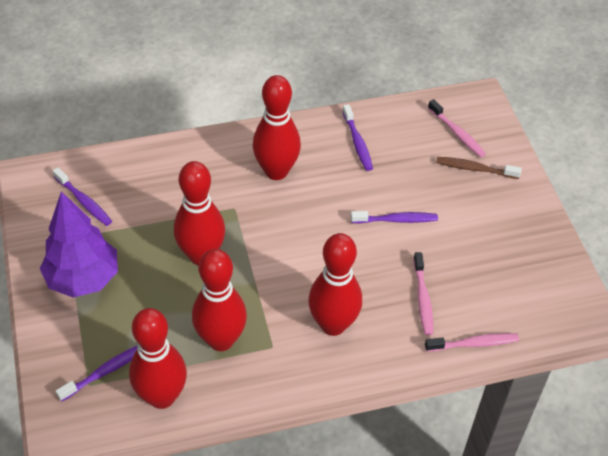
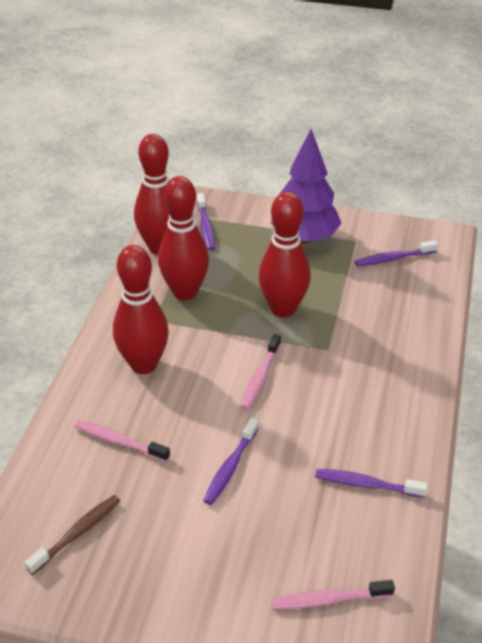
camera: 120 degrees right, 10 degrees down
red bowling pin [253,75,301,180] -> none
pink toothbrush [425,333,519,352] -> pink toothbrush moved to [241,334,281,410]
brown toothbrush [436,157,522,179] -> brown toothbrush moved to [25,495,120,575]

